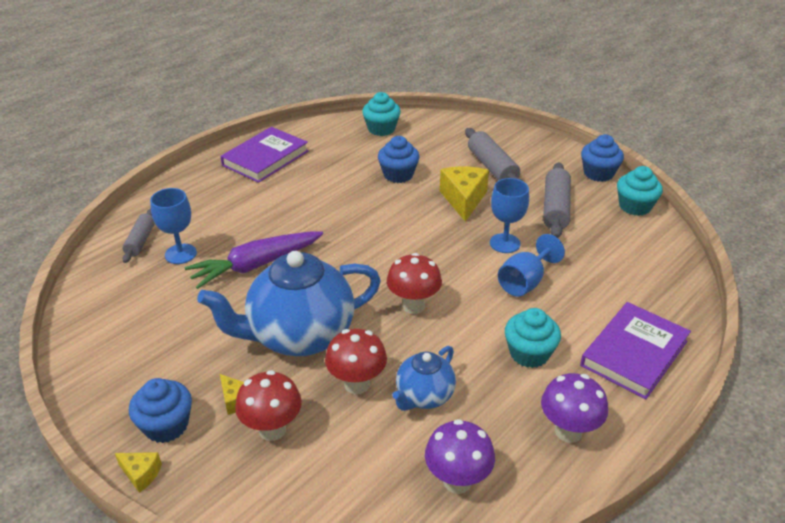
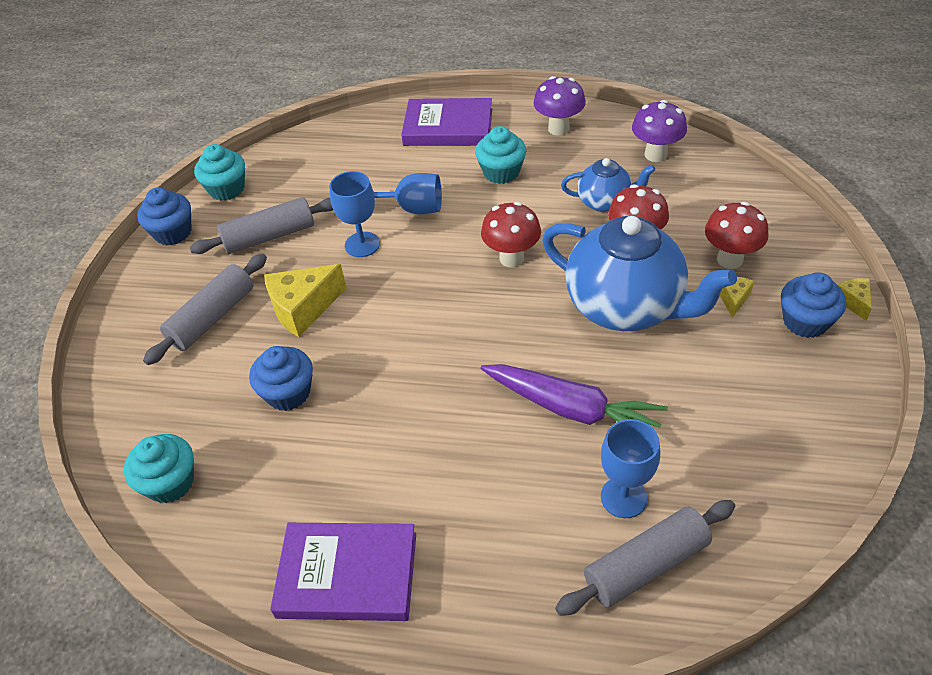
camera: 120 degrees left, 10 degrees up
grey rolling pin [122,209,155,263] -> grey rolling pin [555,500,736,616], size x1.58

